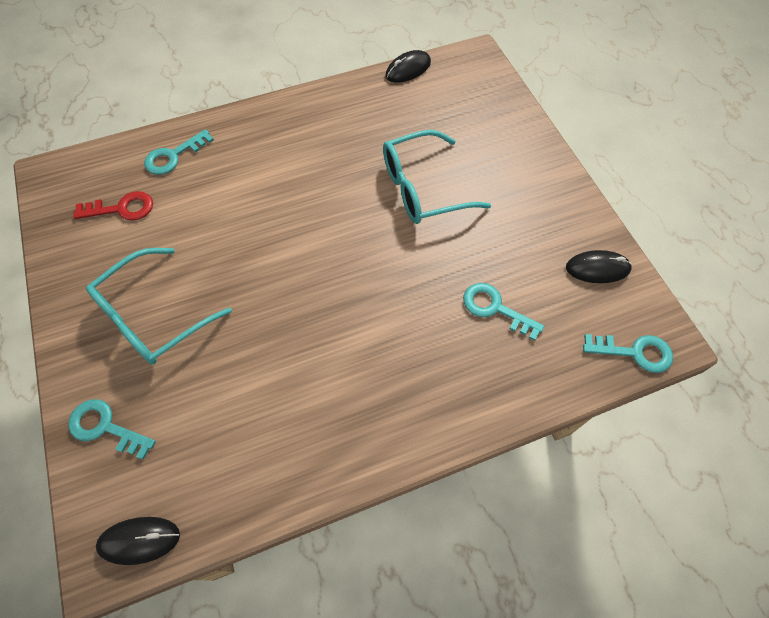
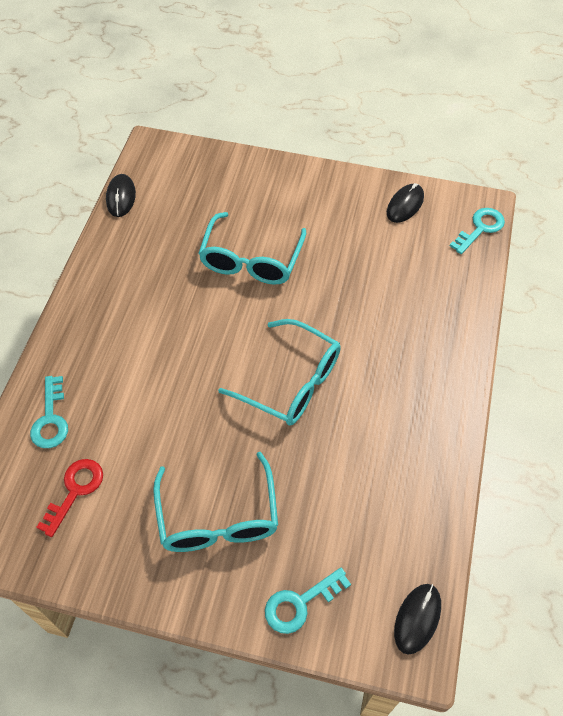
camera: 55 degrees left, 5 degrees down
turquoise key [463,283,544,341] -> none
none -> turquoise glasses [218,319,341,425]

